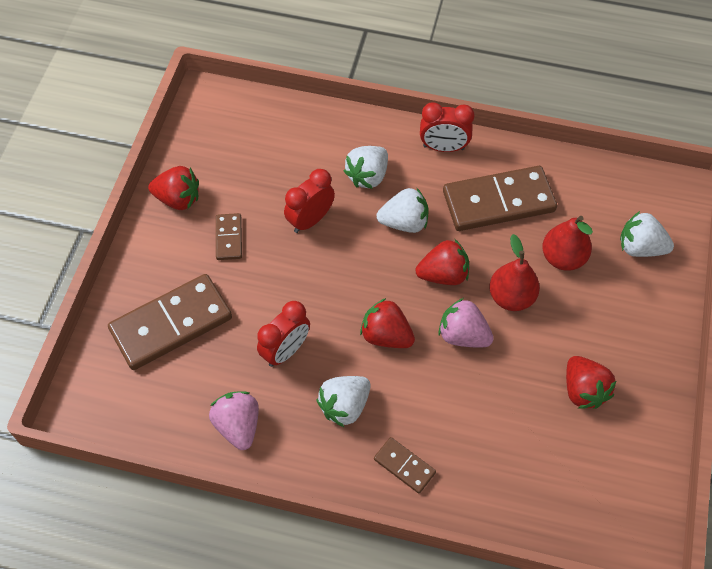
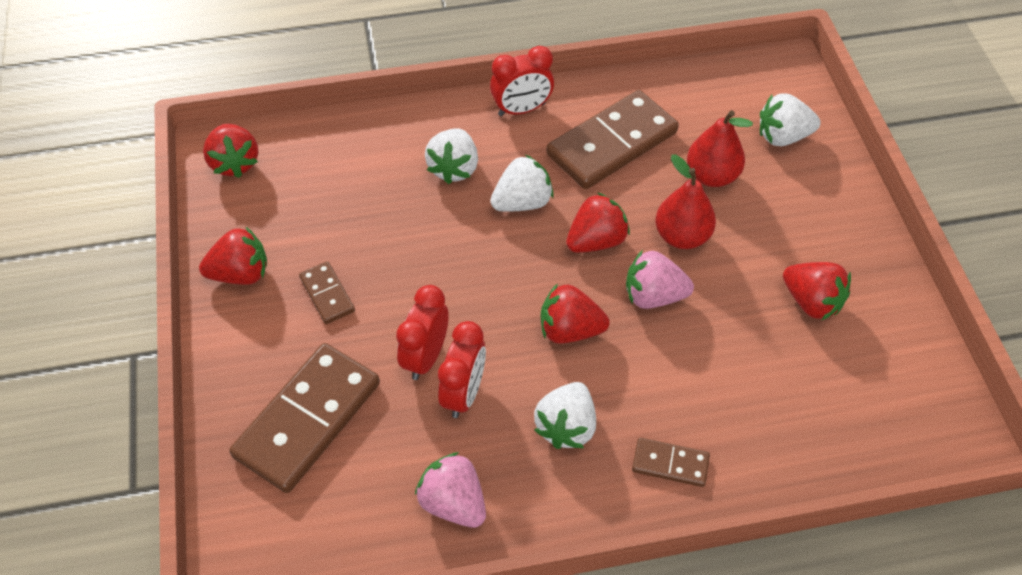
camera: 25 degrees left, 5 degrees down
red clock [284,169,335,233] -> red clock moved to [396,285,448,380]
none -> red strawberry [203,124,259,178]

